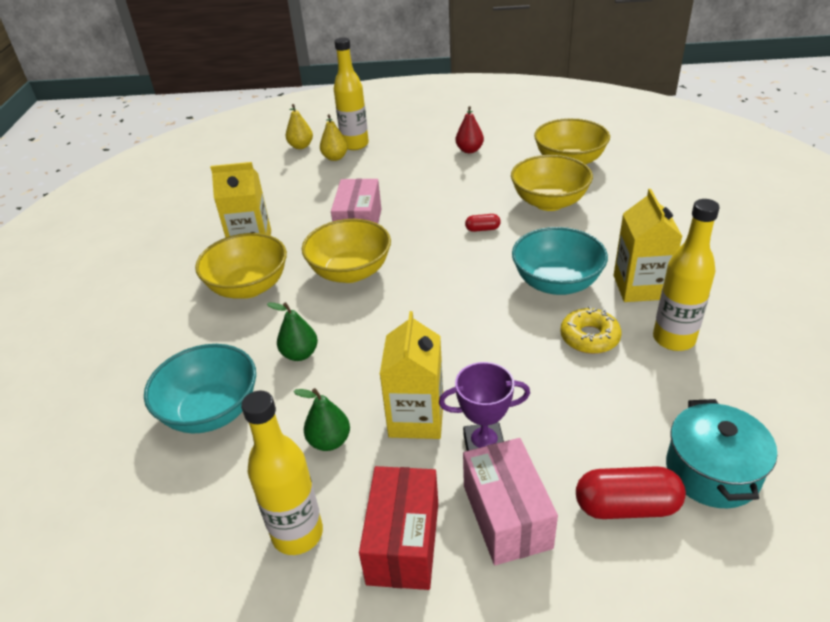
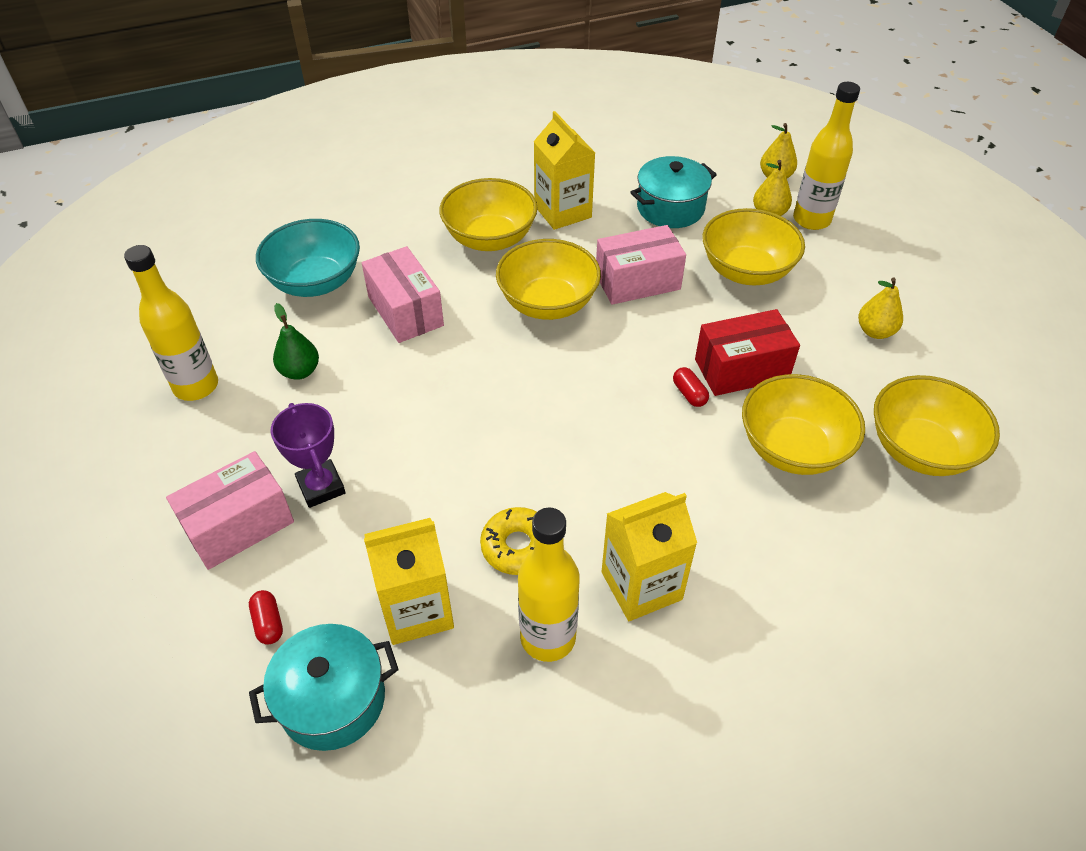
camera: 65 degrees right, 10 degrees up
green pear [267,302,318,361] -> pink box [362,246,444,343]
red box [359,466,438,590] -> red box moved to [695,309,800,396]
yellow carton [380,311,443,439] -> yellow carton moved to [364,518,454,645]
red pear [456,106,484,153] -> yellow pear [858,278,903,339]
turquoise bowl [512,227,608,295] -> none
red capsule [576,466,686,519] -> red capsule [249,590,283,645], size x0.52
none -> turquoise pot [630,156,717,228]
none -> yellow bowl [703,208,805,286]

